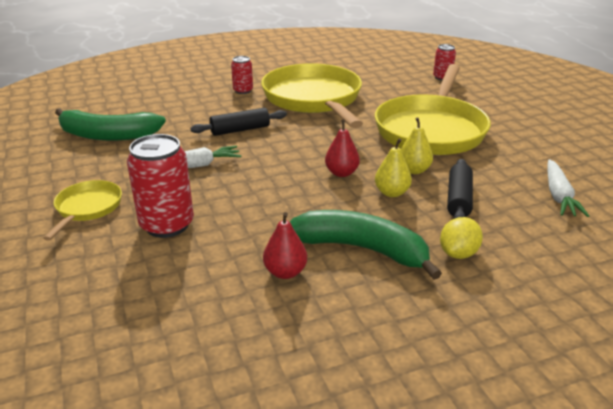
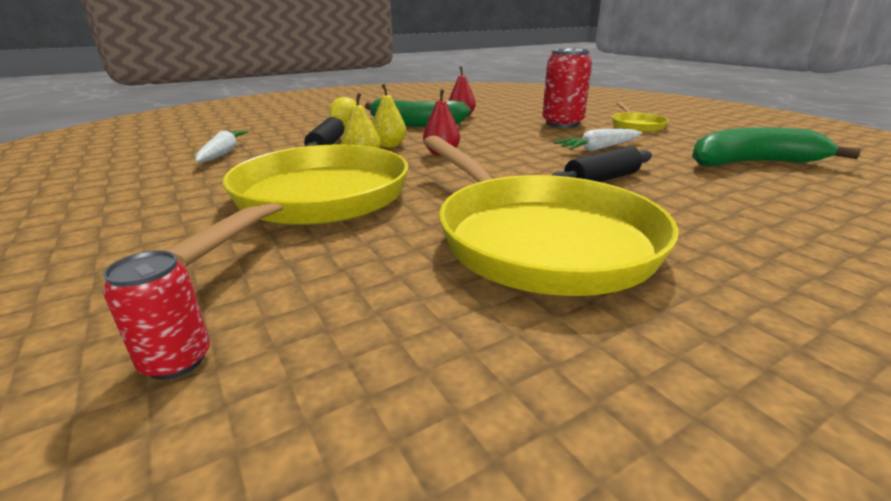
camera: 170 degrees right, 5 degrees down
red can [231,56,253,94] -> none

